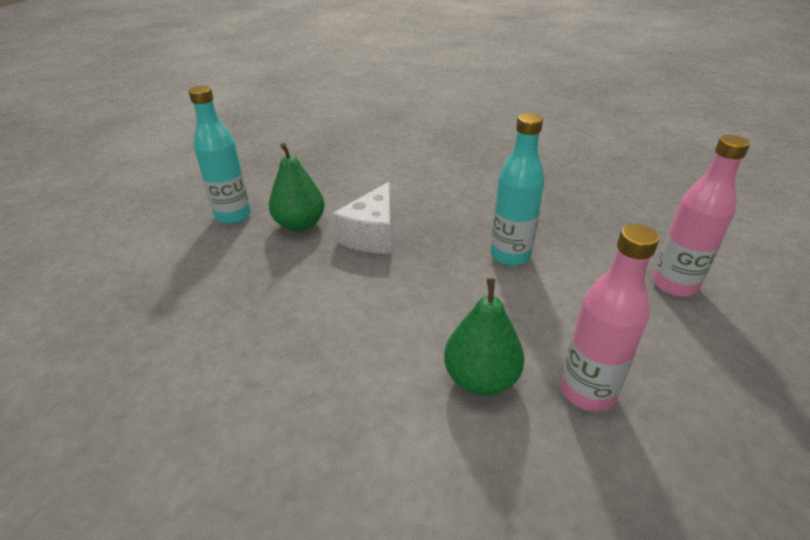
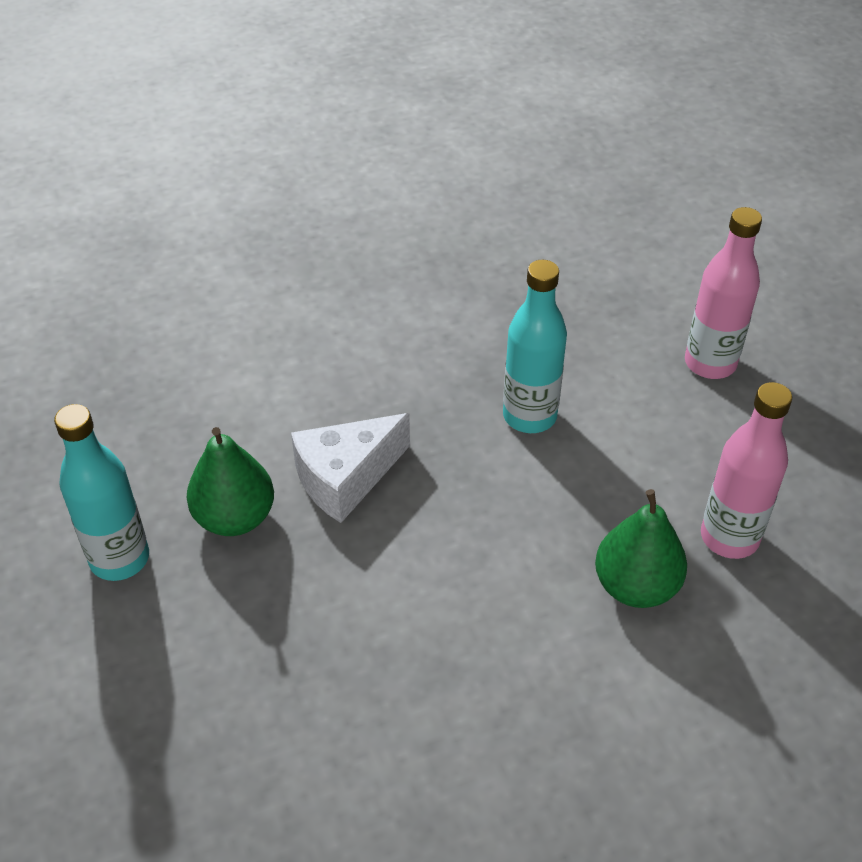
camera: 40 degrees left, 10 degrees up
white cheese [332,182,392,254] -> white cheese turned 75 degrees clockwise [291,413,410,523]

